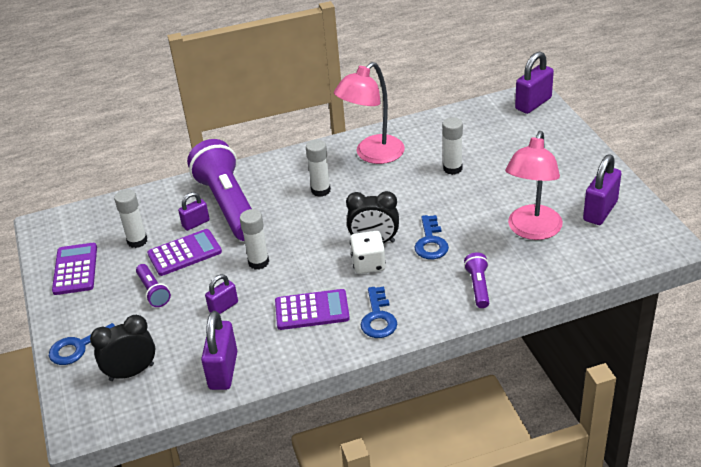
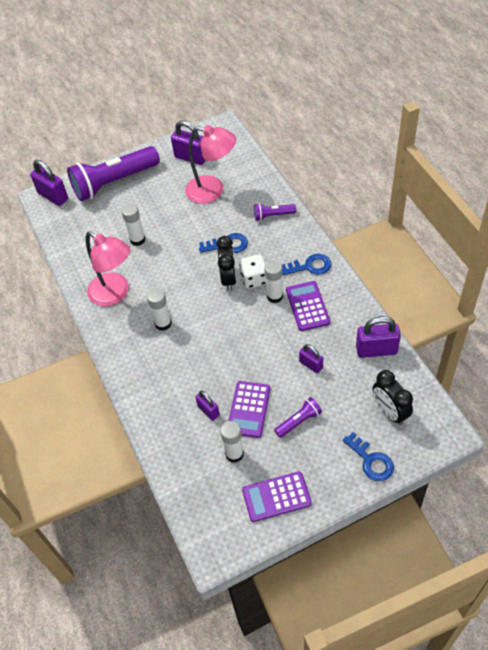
camera: 95 degrees left, 15 degrees up
purple calculator [147,229,222,276] -> purple calculator turned 135 degrees counterclockwise [229,381,270,438]
purple flashlight [187,139,252,241] -> purple flashlight moved to [67,146,160,201]
white glue stick [240,209,269,270] -> white glue stick moved to [264,260,283,303]

